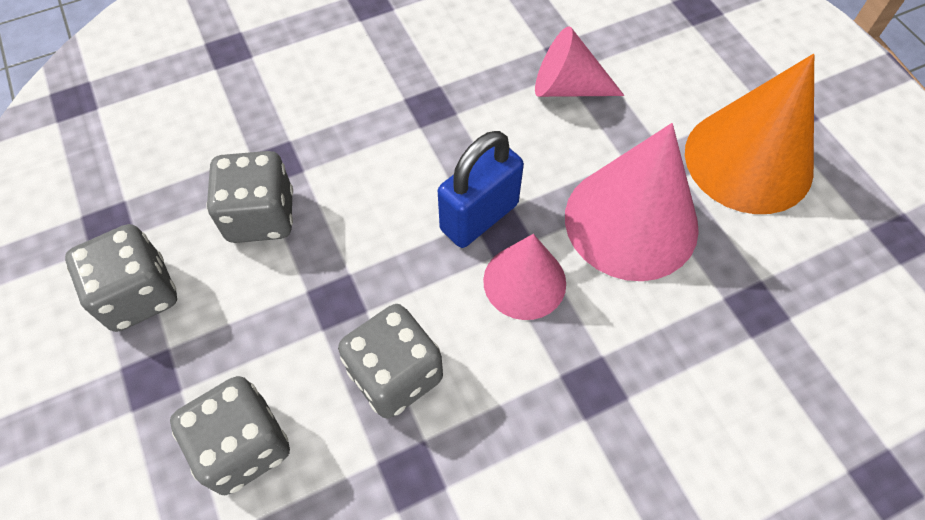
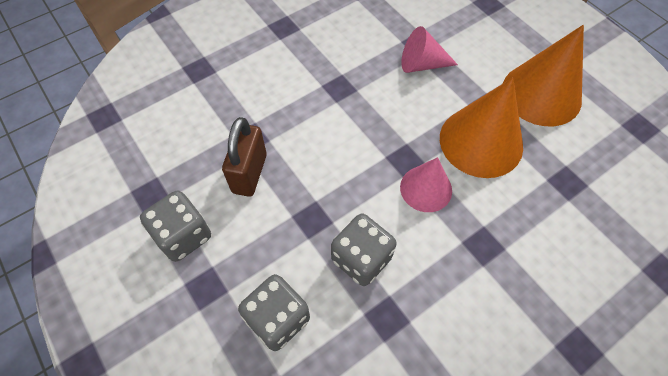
camera: 10 degrees left, 0 degrees up
grey dice [206,151,293,243] -> brown padlock [222,117,267,197]
blue padlock [438,131,524,248] -> none
pink cone [565,123,699,281] -> orange cone [440,78,523,178]

